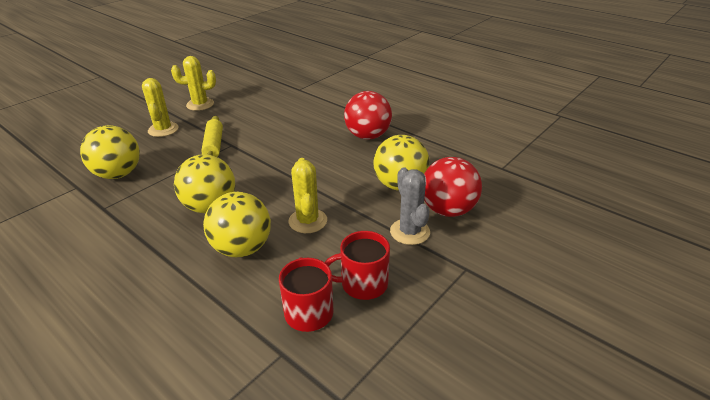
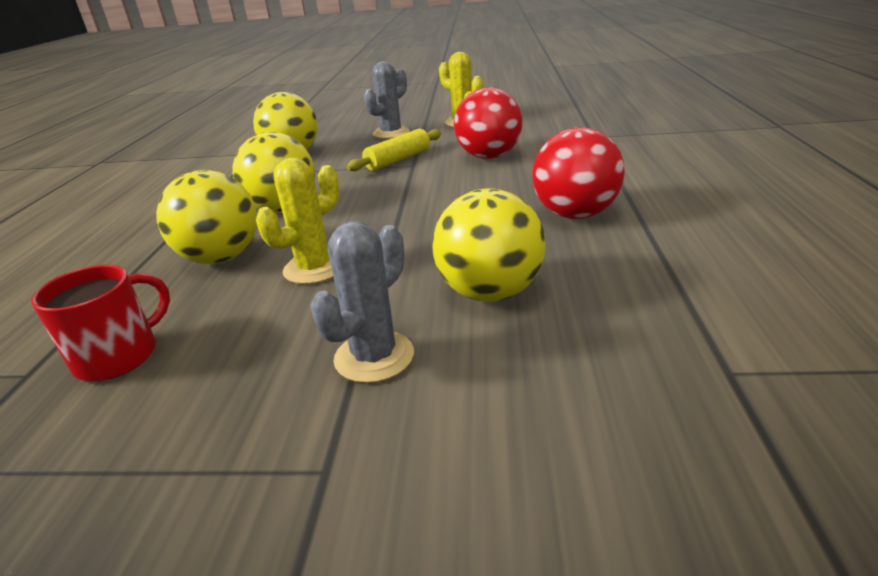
camera: 55 degrees right, 5 degrees down
yellow cactus [142,78,179,137] -> grey cactus [364,62,410,139]
red mug [324,231,390,300] -> none
red ball [424,157,482,217] -> red ball moved to [454,87,522,159]

